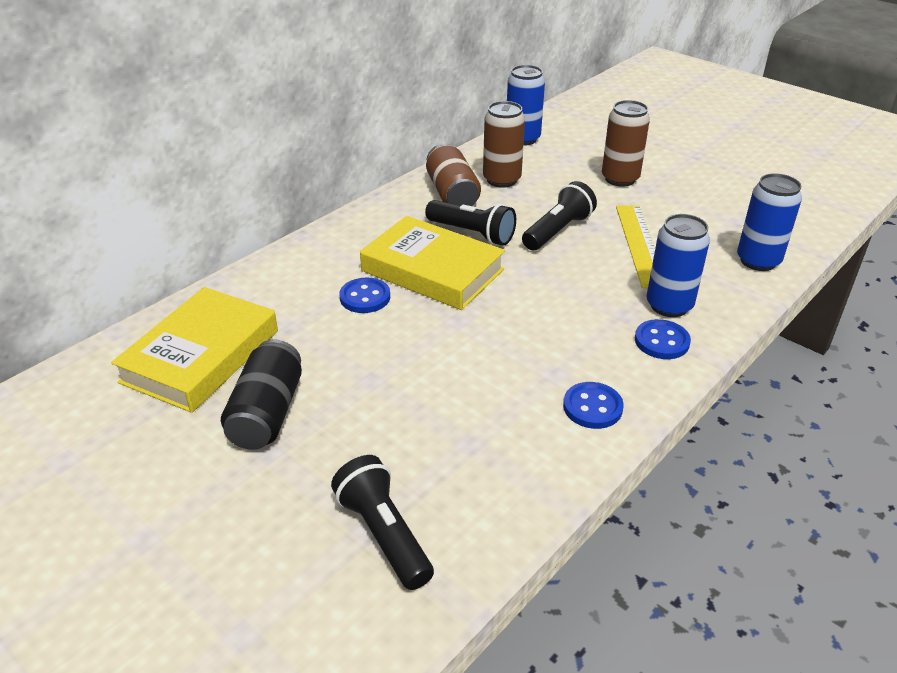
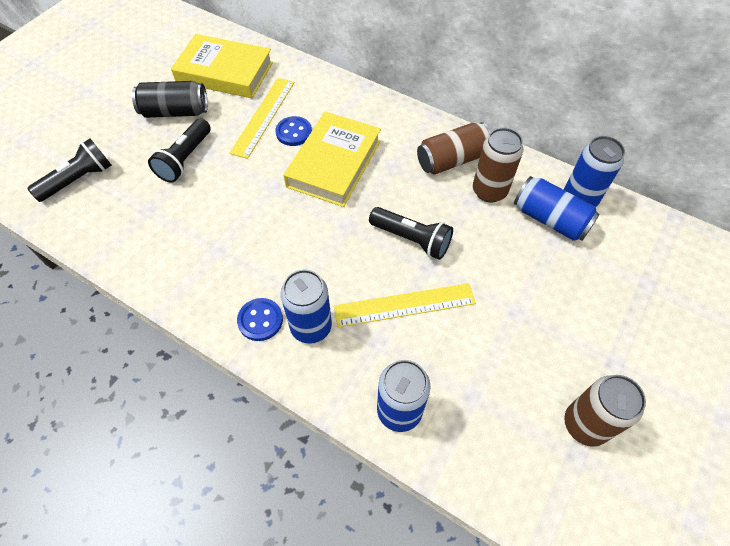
camera: 80 degrees right, 20 degrees up
black flashlight [425,200,516,246] -> black flashlight moved to [148,118,211,183]
blue button [563,382,624,429] -> none
brown can [602,100,650,187] -> brown can moved to [564,375,646,447]
none -> yellow ruler [230,78,294,159]
none -> blue can [514,176,600,241]

